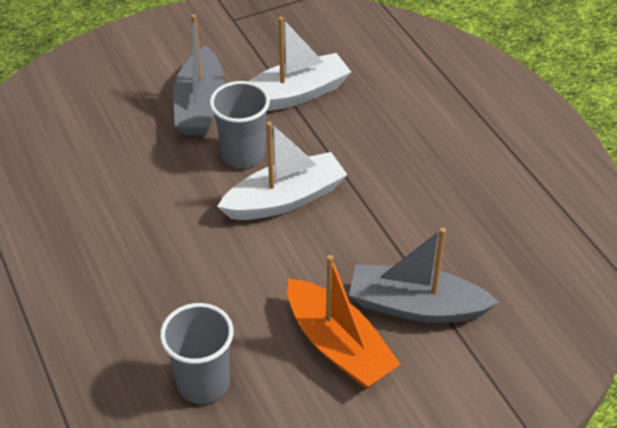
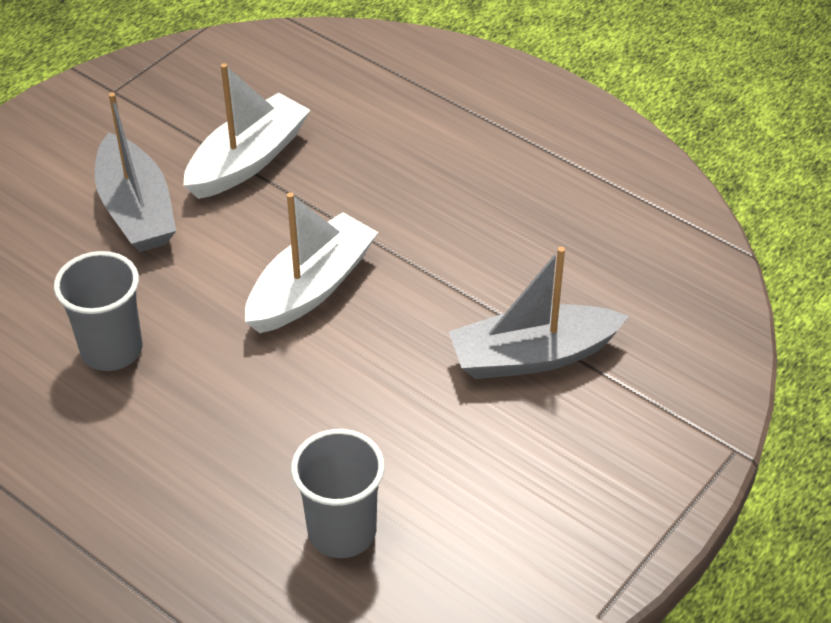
camera: 25 degrees left, 0 degrees up
grey cup [209,81,270,168] -> grey cup moved to [54,251,142,371]
orange boat [287,255,400,388] -> none

